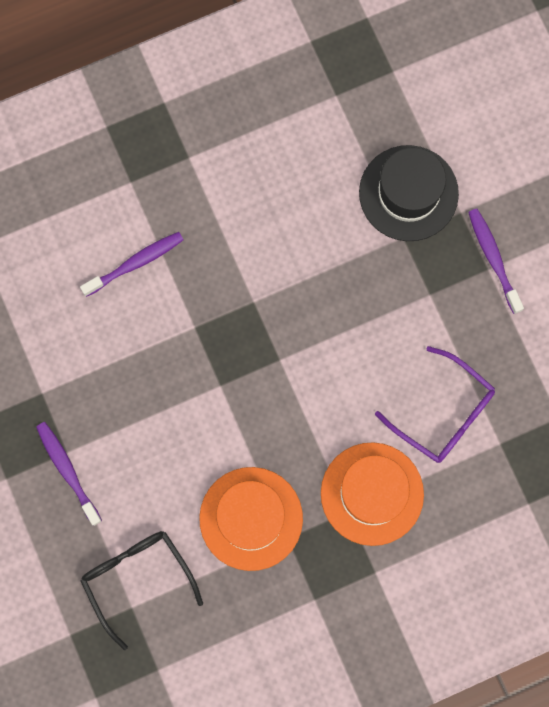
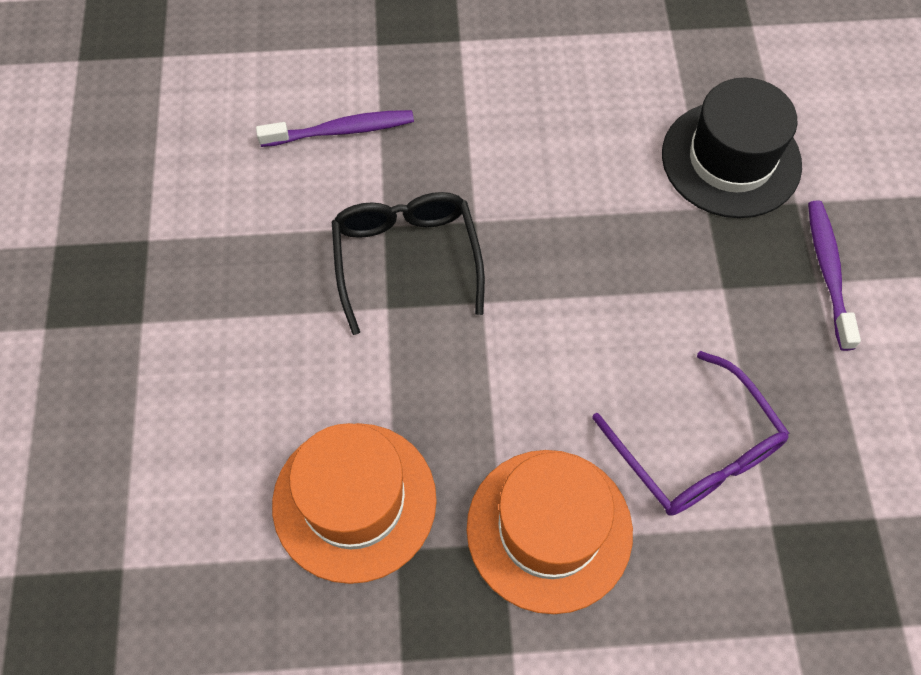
camera: 20 degrees right, 15 degrees down
purple toothbrush [36,422,102,526] -> none
black glasses [81,531,203,650] -> black glasses moved to [332,192,485,335]

